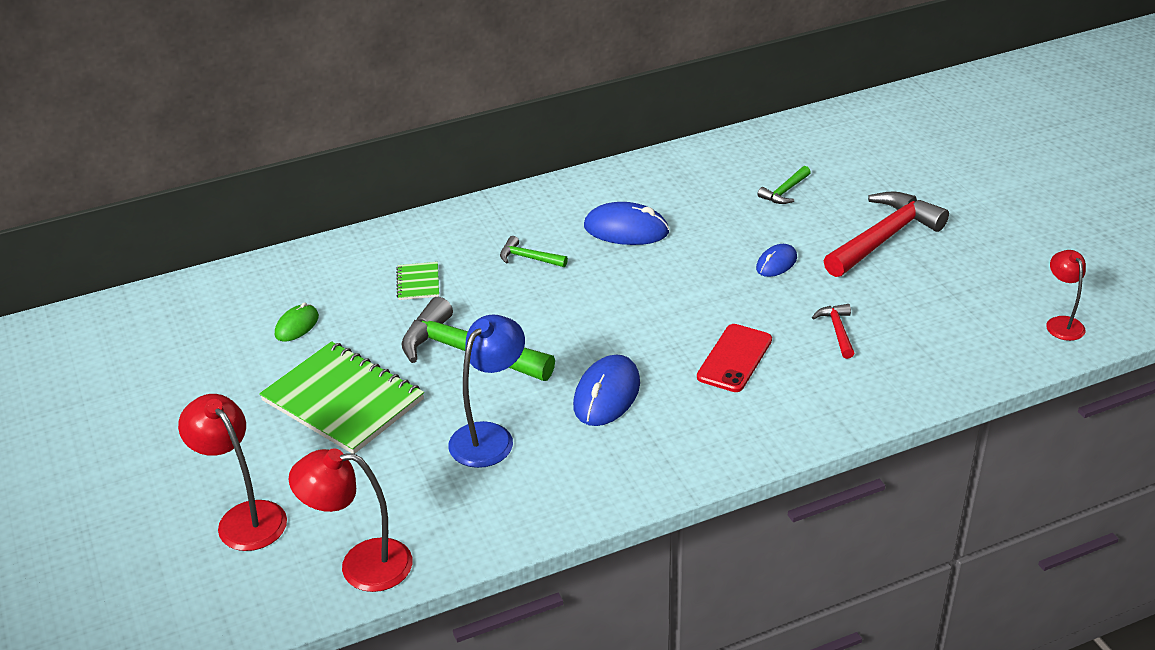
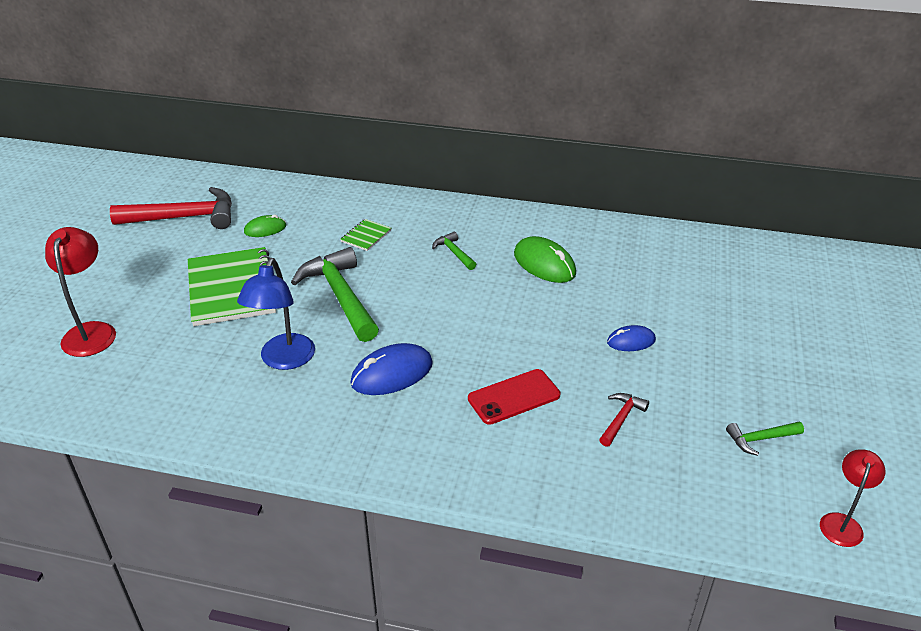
camera: 35 degrees right, 0 degrees up
red lamp [289,449,412,592] -> none
blue lamp [448,315,525,468] -> blue lamp turned 120 degrees clockwise [237,258,315,370]
blue mouse [584,202,669,245] -> green mouse [514,236,576,283]
green hammer [758,166,811,204] -> green hammer moved to [726,422,804,456]
red hammer [824,191,949,277] -> red hammer moved to [110,187,232,229]

